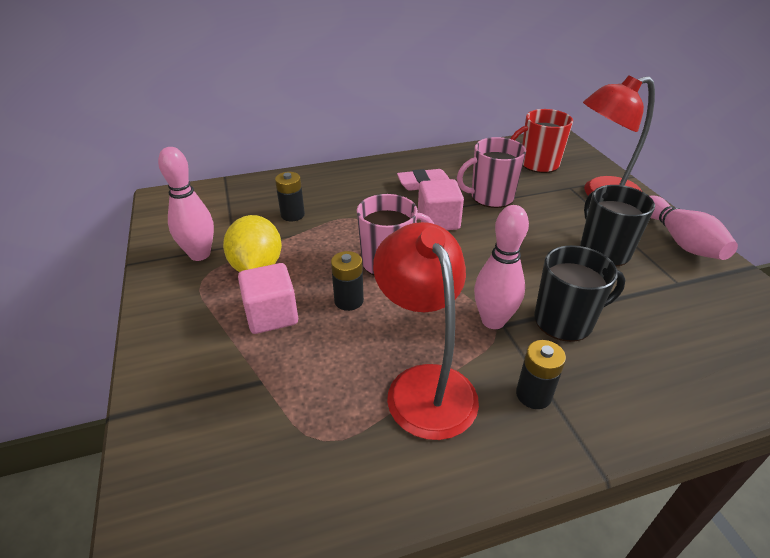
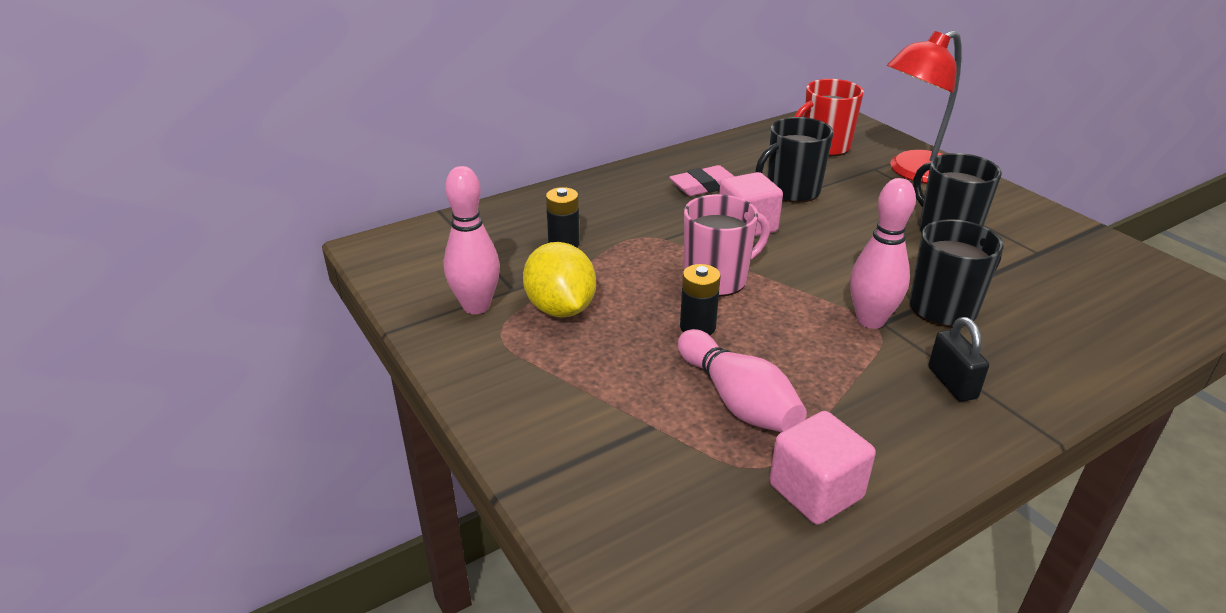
camera: 15 degrees left, 5 degrees down
pink cube [238,263,298,334] -> pink cube moved to [769,411,876,525]
red lamp [373,222,479,440] -> none
pink mug [457,137,526,208] -> black mug [755,117,834,203]
black battery [516,340,566,409] -> black padlock [928,317,989,402]
pink bowling pin [650,195,738,260] -> pink bowling pin moved to [678,329,807,432]

